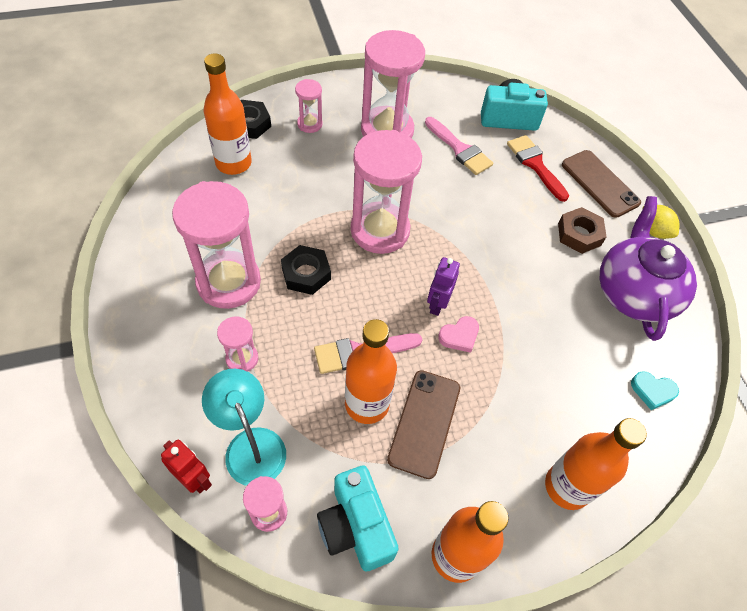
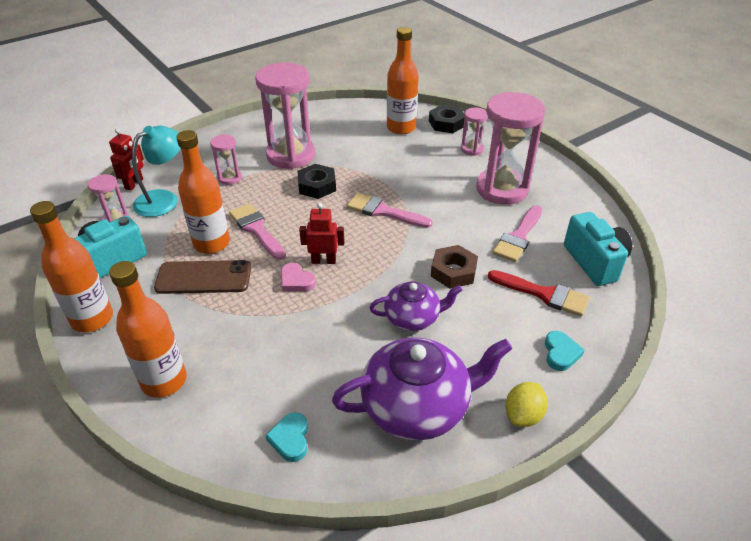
camera: 75 degrees right, 15 degrees down
pink hourglass [351,130,422,254] -> pink brush [347,193,433,228]
purple robot [427,257,460,316] -> red robot [299,203,345,264]
red brush [507,135,569,202] -> red brush turned 75 degrees clockwise [488,270,590,317]
brown nut [558,207,607,254] -> brown nut moved to [431,245,478,289]
brown phone [562,150,641,218] -> turquoise heart [545,331,585,371]
none -> purple teapot [369,281,462,331]

